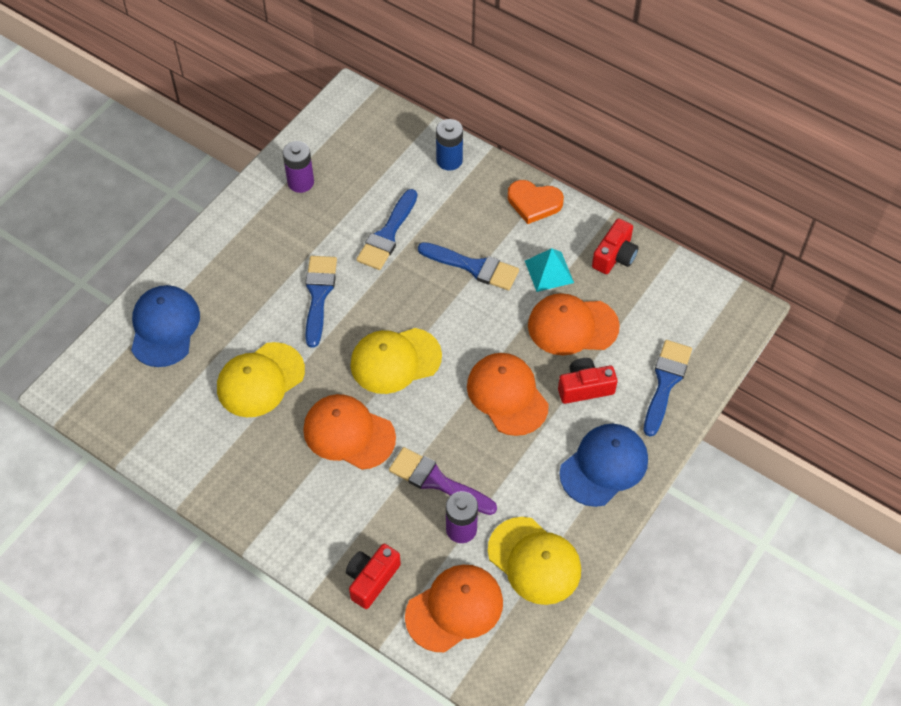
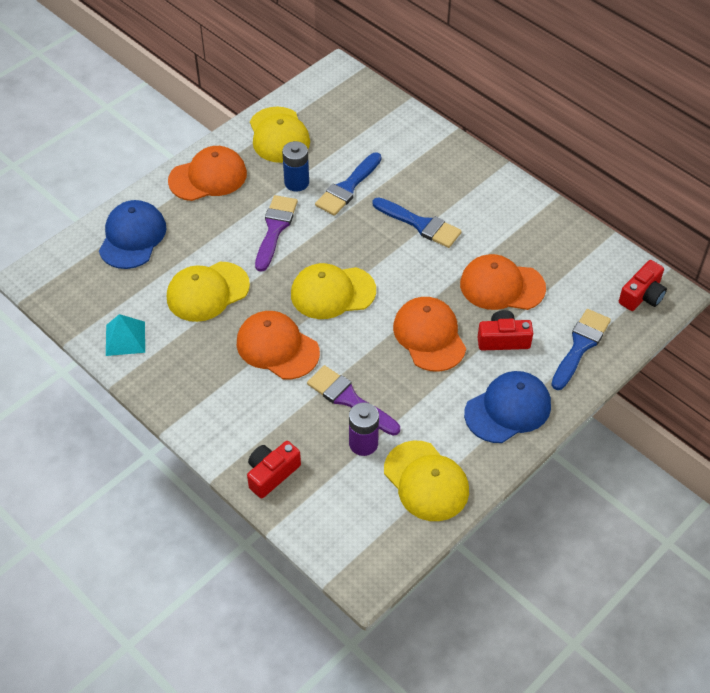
camera: 10 degrees right, 5 degrees down
purple battery [283,141,314,193] -> yellow cap [250,107,310,163]
blue brush [305,256,337,348] -> purple brush [255,195,298,272]
orange cap [405,565,503,652] -> orange cap moved to [168,146,247,201]
blue battery [436,119,463,171] -> blue battery moved to [282,141,309,192]
orange heart [507,180,564,224] -> none
turquoise pyramid [525,248,574,292] -> turquoise pyramid moved to [106,314,145,356]
red camera [592,218,639,274] -> red camera moved to [619,260,667,311]

